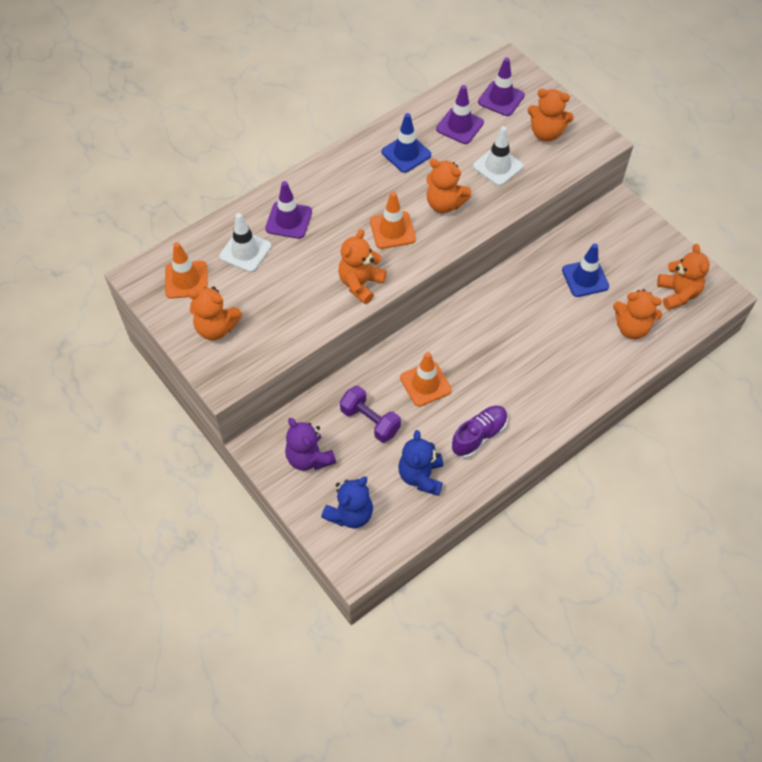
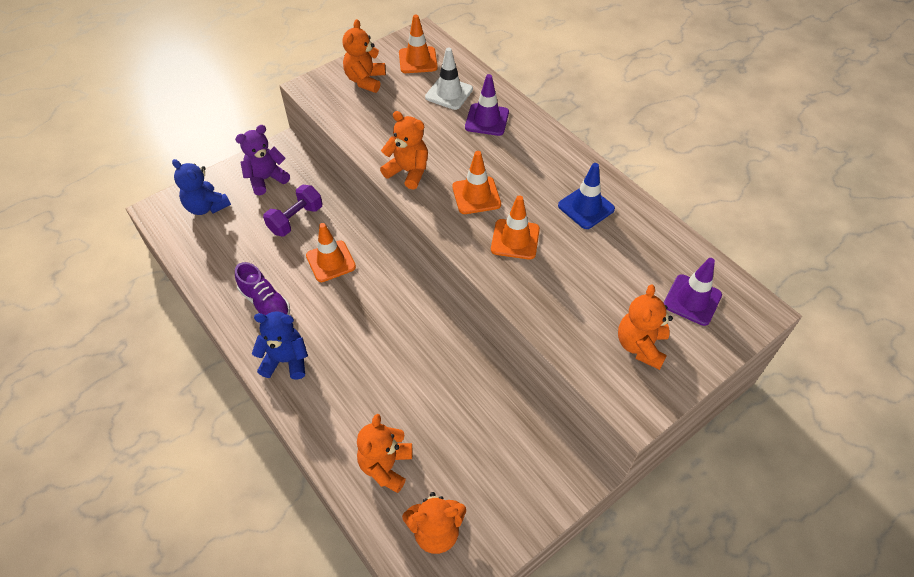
camera: 90 degrees right, 5 degrees down
blue teddy bear [398,430,443,496] -> blue teddy bear moved to [252,311,308,380]
orange teddy bear [426,159,471,213] -> orange traffic cone [491,195,540,260]
purple traffic cone [436,85,484,144] -> none
white traffic cone [473,126,523,186] -> none
blue traffic cone [562,243,609,297] -> none

